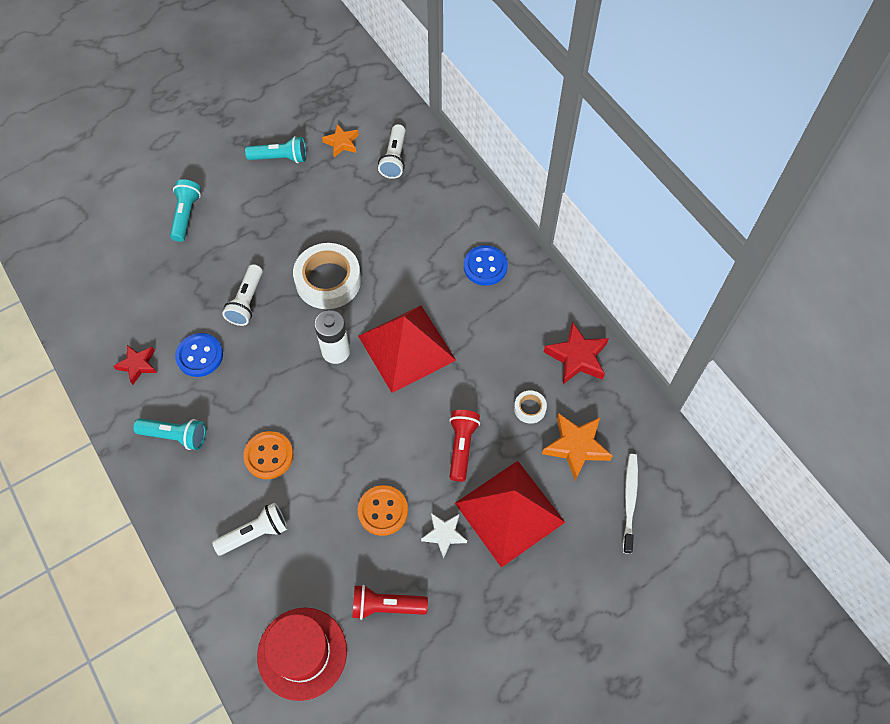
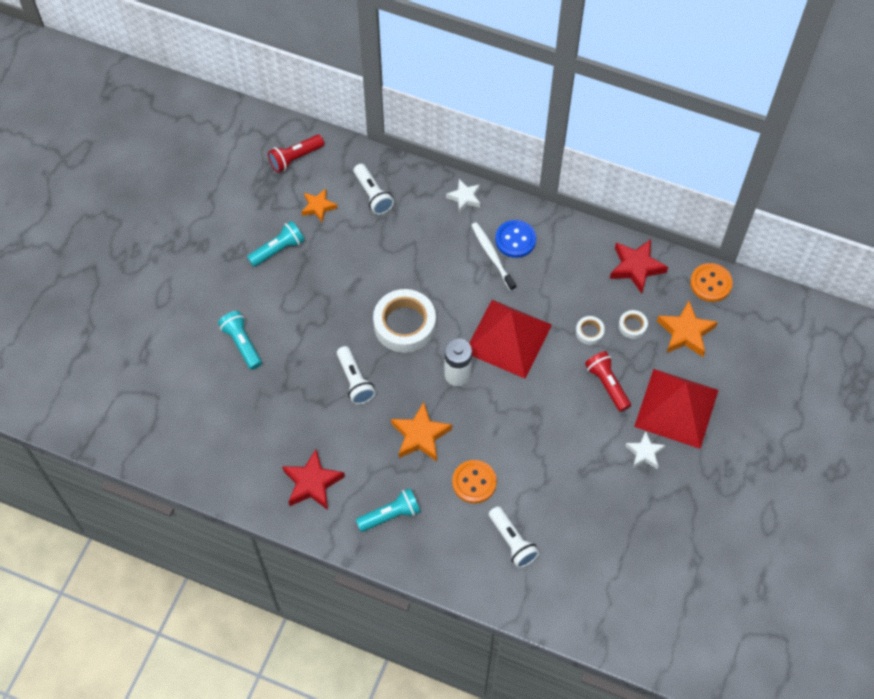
camera: 35 degrees left, 0 degrees up
red star [113,345,157,385] -> red star [282,449,345,510], size x1.56
blue button [175,333,223,377] -> none
white flashlight [212,502,288,555] -> white flashlight turned 120 degrees clockwise [489,506,539,568]
red hat [257,608,347,701] -> none
red flashlight [352,585,428,620] -> red flashlight moved to [268,135,324,173]
orange button [358,485,408,536] -> orange button moved to [690,263,733,302]
white toothbrush [623,454,638,554] -> white toothbrush moved to [471,222,516,291]
none -> orange star [391,402,452,462]
none -> white star [446,179,481,213]
none -> white tape [576,316,605,345]

